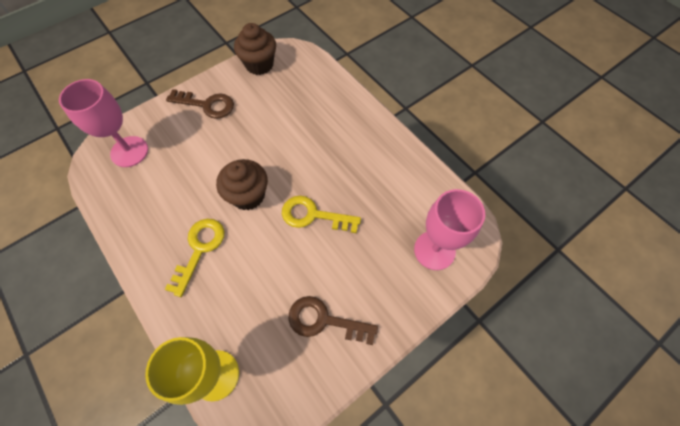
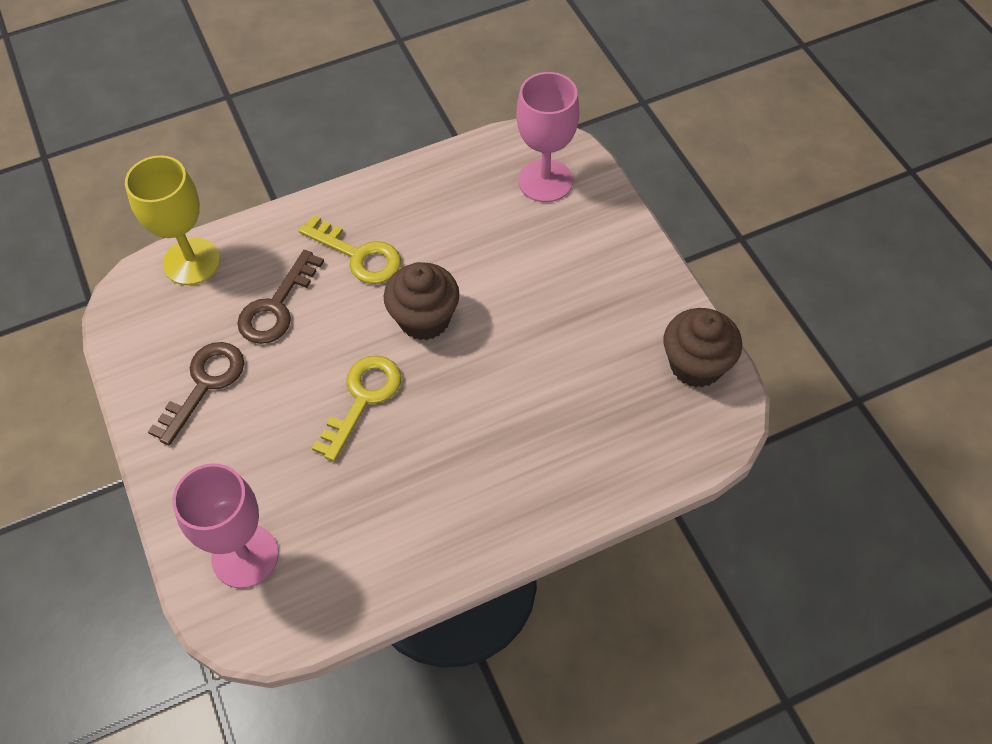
camera: 105 degrees right, 5 degrees down
brown key [166,89,234,119] -> brown key moved to [237,250,324,344]

